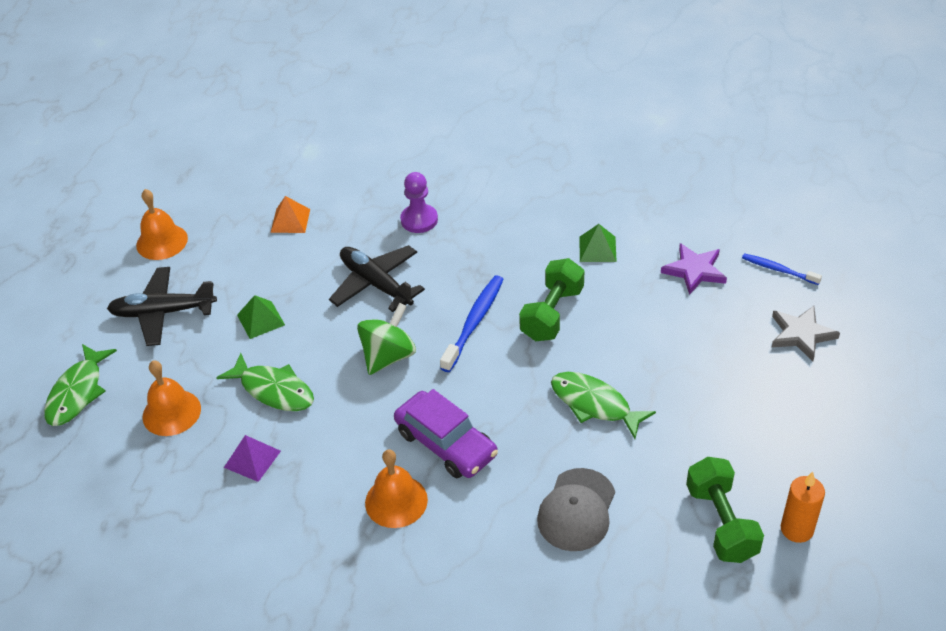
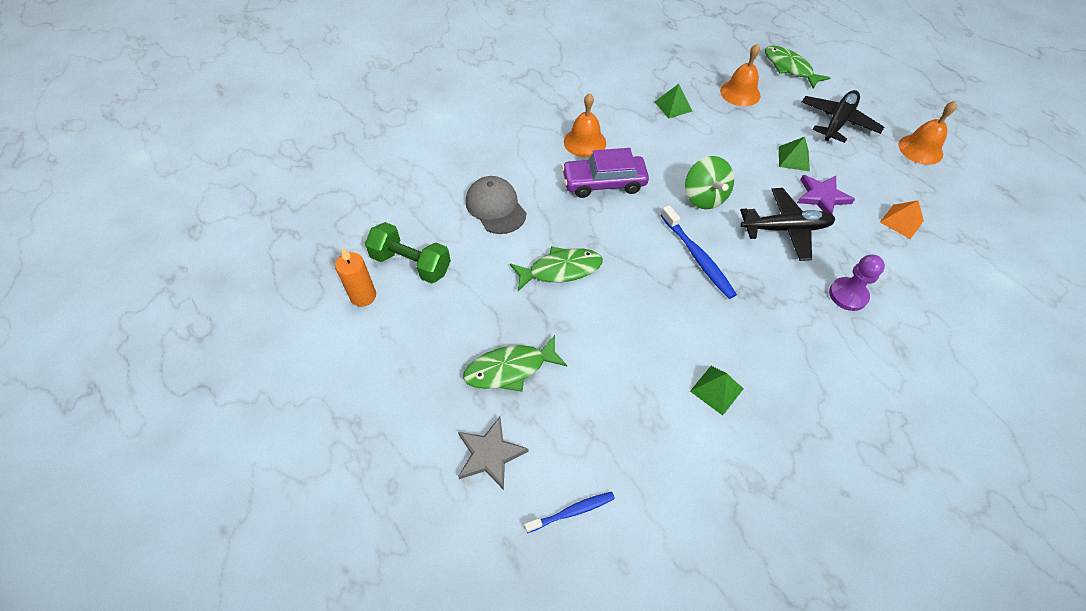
camera: 125 degrees right, 10 degrees up
green fish [216,353,314,411] -> green fish moved to [463,335,568,392]
purple pyramid [224,435,281,482] -> green pyramid [655,84,692,119]
green dumbbell [519,258,584,341] -> none
purple star [661,243,727,295] -> purple star moved to [797,175,855,214]

